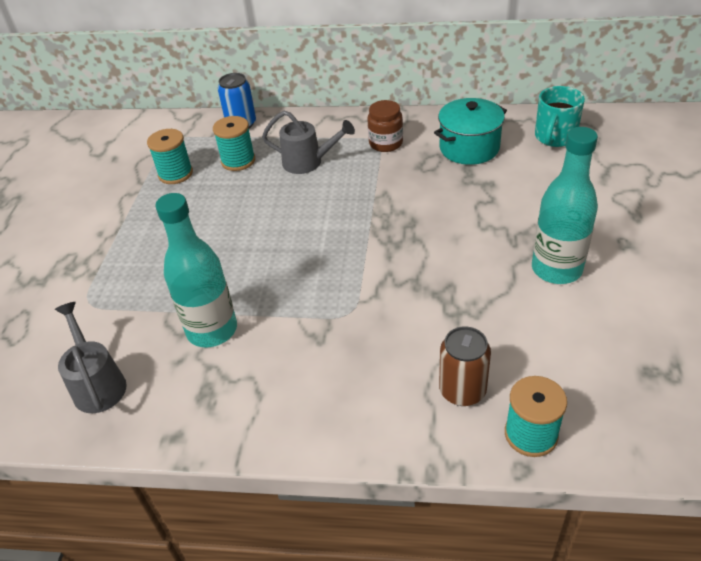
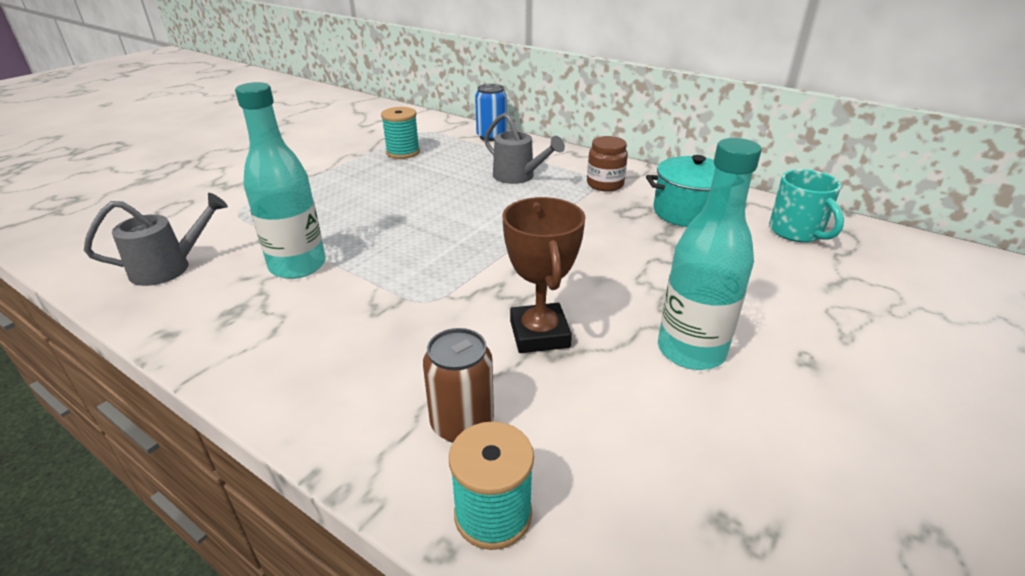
camera: 25 degrees right, 10 degrees down
grey watering can [55,302,127,413] -> grey watering can turned 60 degrees clockwise [84,193,228,286]
turquoise spool [213,116,255,171] -> none
turquoise mug [535,86,585,147] -> turquoise mug turned 75 degrees counterclockwise [769,169,844,242]
none -> brown trophy [502,197,586,353]

